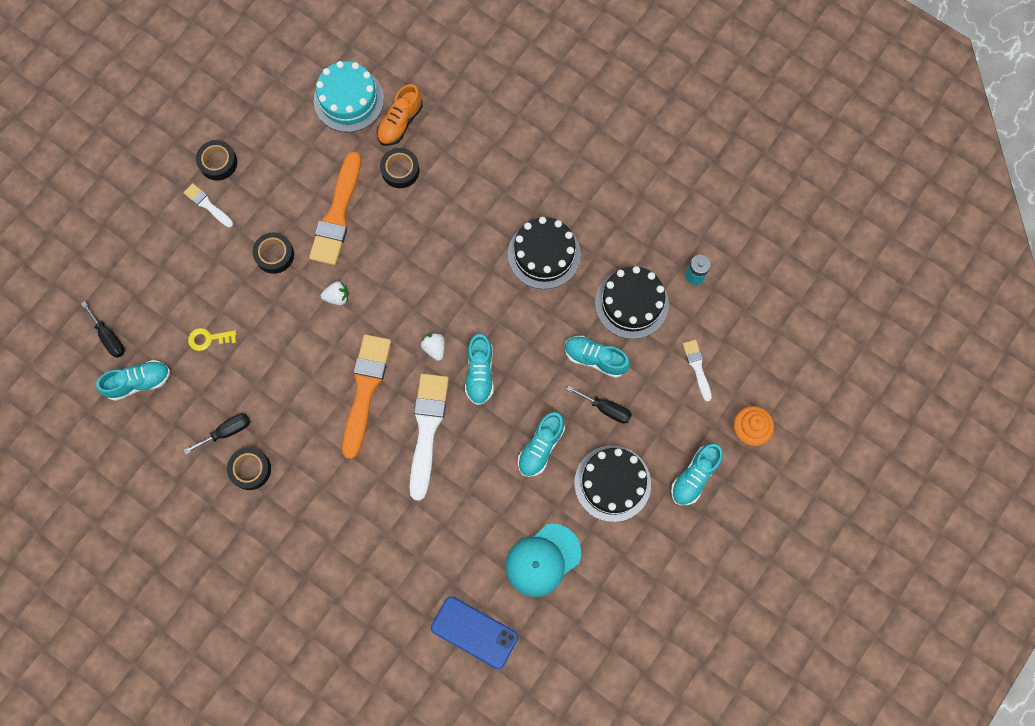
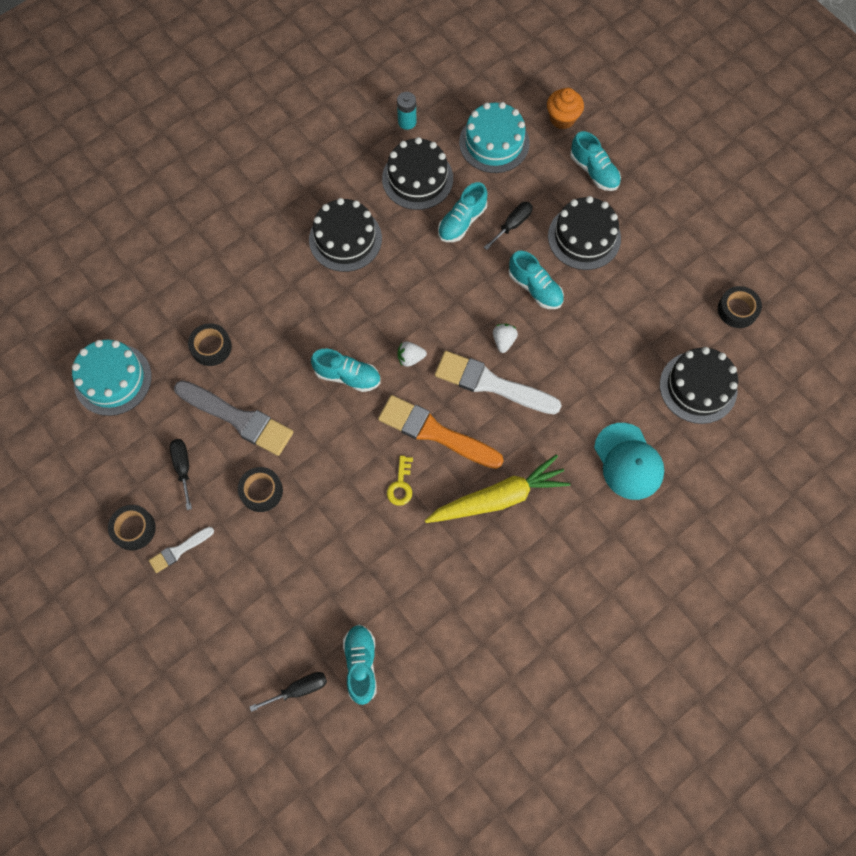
camera: 75 degrees left, 5 degrees down
black screwdriver [184,414,250,454] -> black screwdriver moved to [170,439,192,510]
yellow key [188,328,237,351] -> yellow key moved to [387,456,413,506]
black tape [227,447,271,490] -> black tape moved to [718,286,762,328]
orange brush [309,151,361,265] -> grey brush [174,380,293,456]
white strawberry [321,281,349,305] -> white strawberry moved to [493,324,518,353]
orange shoe [376,84,423,146] -> none
blue phone [431,596,518,669] -> black cake [660,347,738,424]
turquoise shoe [465,334,494,405] -> turquoise shoe moved to [311,349,381,392]
turquoise cap [506,524,581,597] -> turquoise cap moved to [594,423,664,500]
white brush [683,340,712,402] -> turquoise cake [459,102,530,173]
none -> yellow carrot [425,454,571,523]

